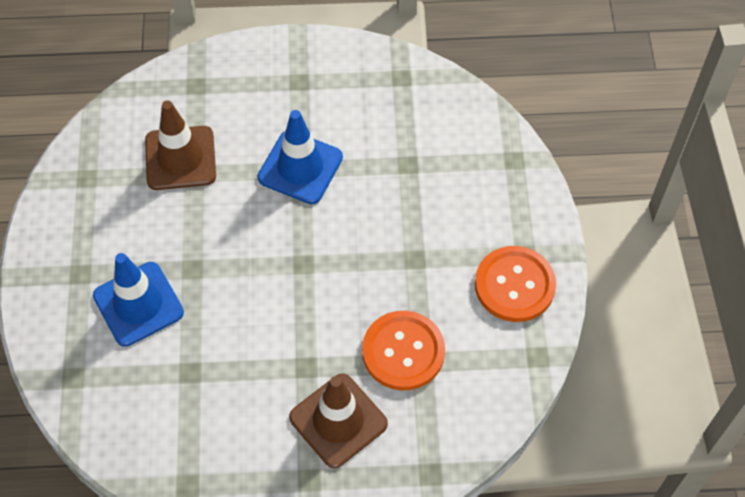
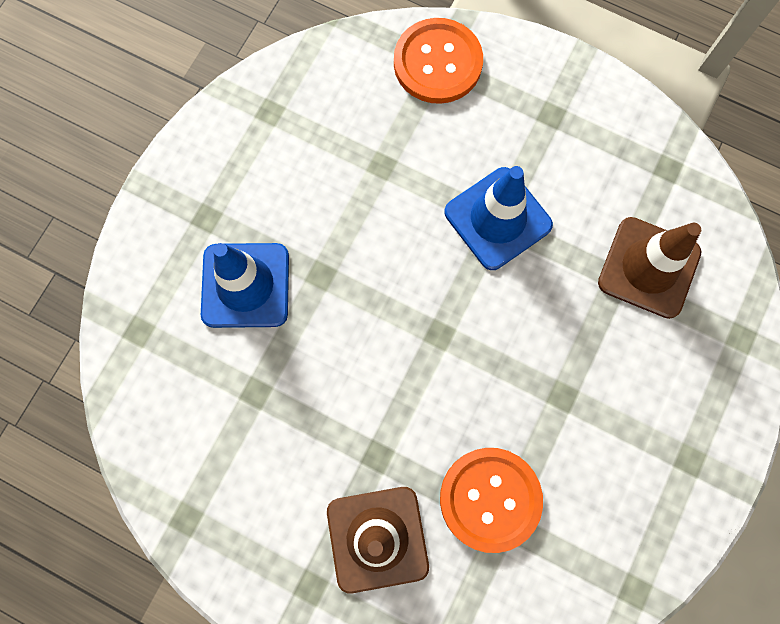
camera: 30 degrees right, 15 degrees up
brown traffic cone [145,100,216,190] -> brown traffic cone moved to [598,217,702,319]
orange button [475,246,556,322] -> orange button moved to [394,18,483,104]

